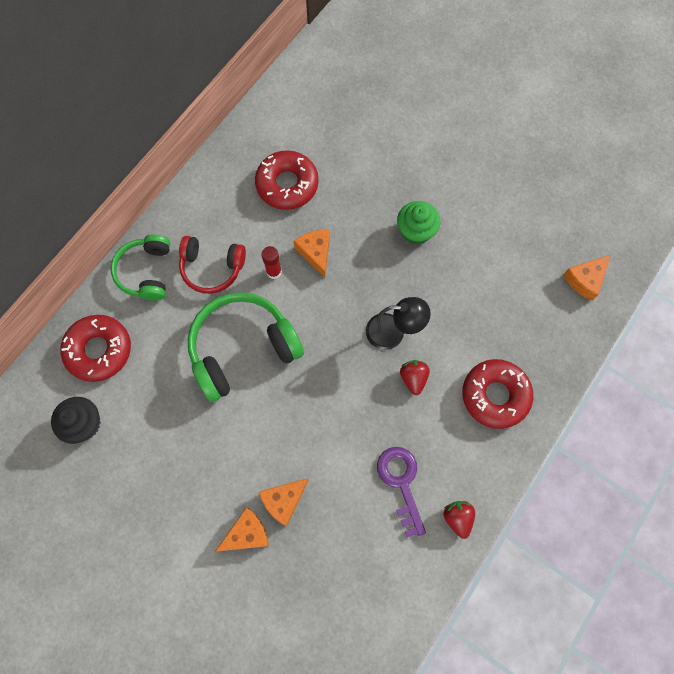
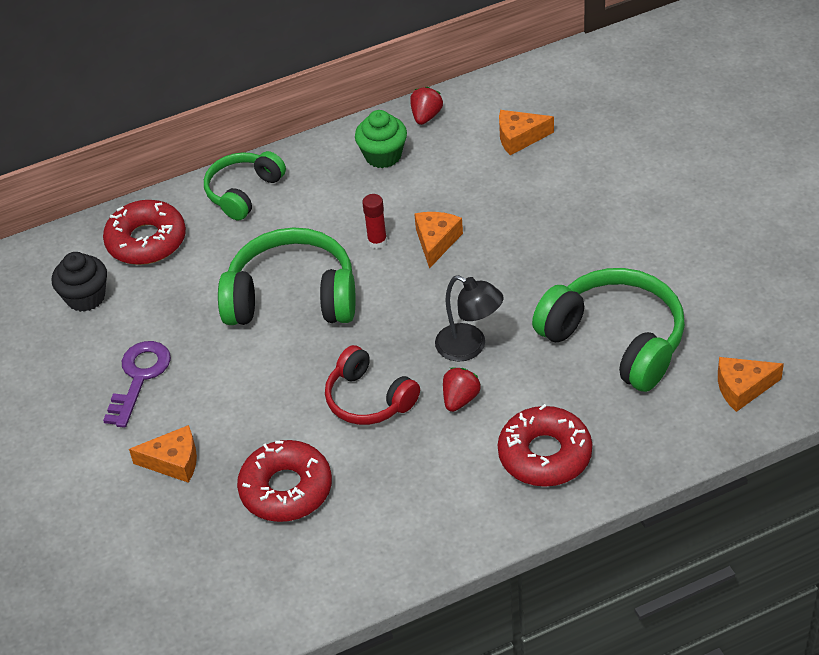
camera: 35 degrees right, 25 degrees down
red headphones [179,236,246,294] -> red headphones moved to [325,345,420,425]
red donut [255,150,319,210] -> red donut moved to [237,440,332,522]
orange cheese [259,478,309,526] -> orange cheese moved to [499,110,554,155]
purple key [377,447,426,538] -> purple key moved to [103,341,171,428]
green cupcake [397,201,440,245] -> green cupcake moved to [355,110,407,168]
red strawberry [443,501,475,539] -> red strawberry moved to [410,87,443,125]
none -> green headphones [532,268,685,392]

